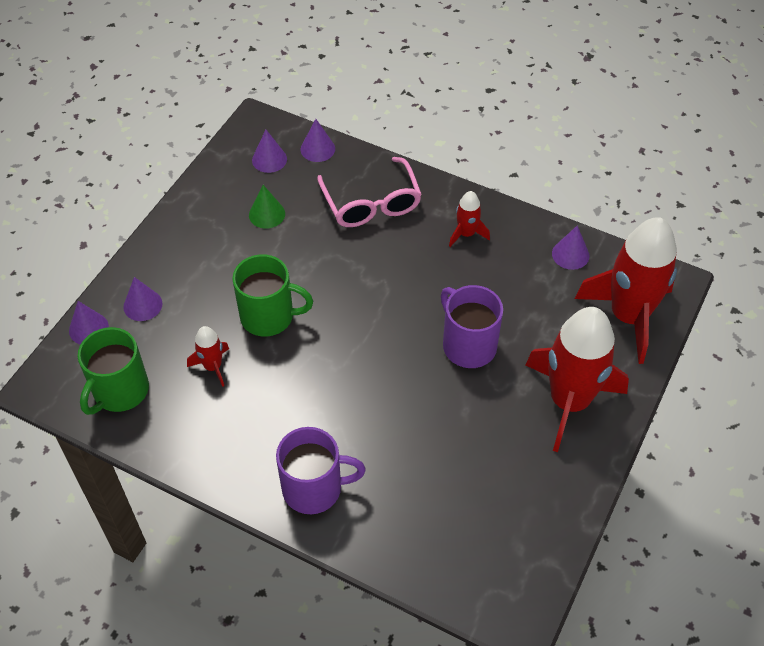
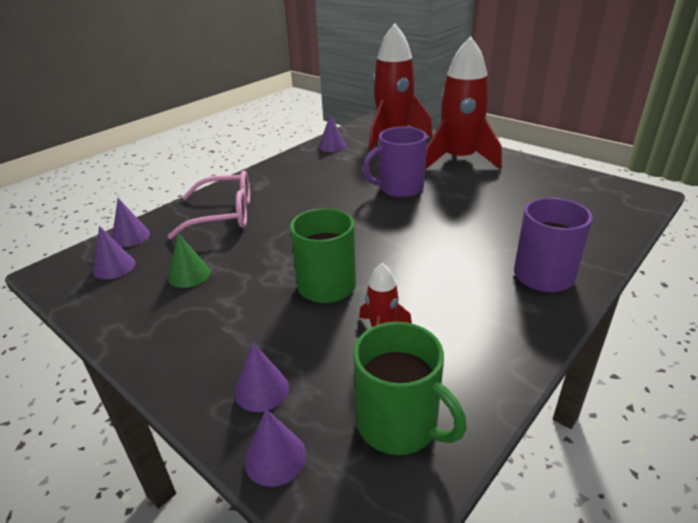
camera: 75 degrees left, 20 degrees down
red rocket [449,191,490,247] -> none

